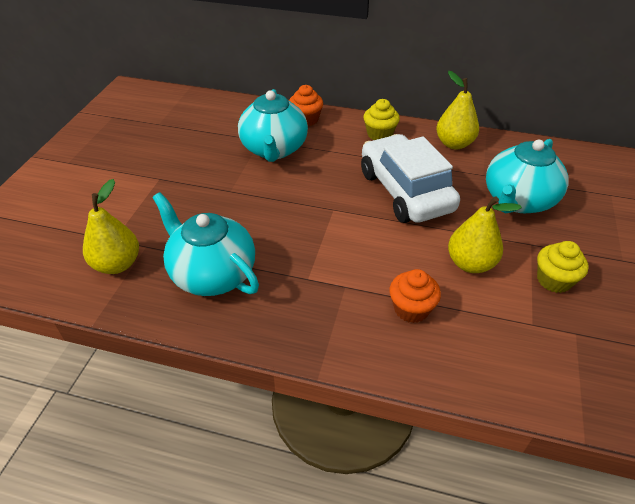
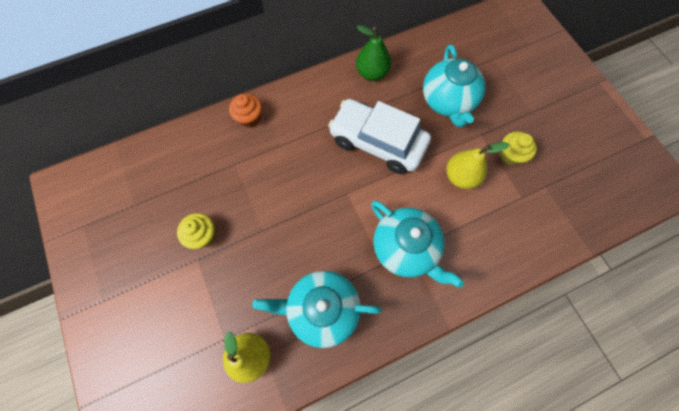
camera: 40 degrees left, 25 degrees up
turquoise teapot [238,89,308,162] -> turquoise teapot moved to [371,201,464,288]
yellow cupcake [364,99,400,140] -> yellow cupcake moved to [177,213,215,249]
orange cupcake [390,269,441,323] -> none
yellow pear [436,71,479,149] -> green pear [356,25,391,81]

